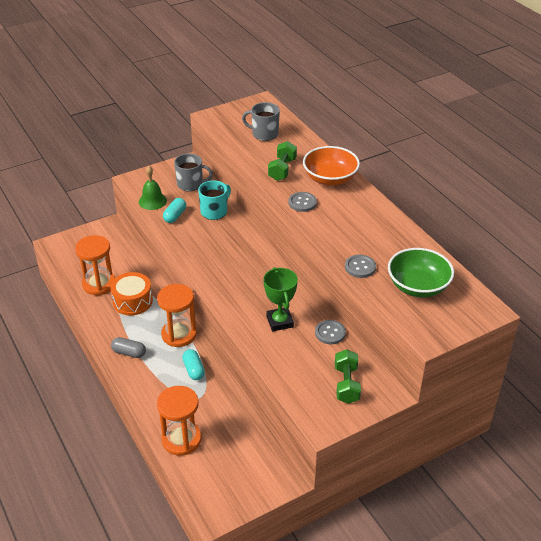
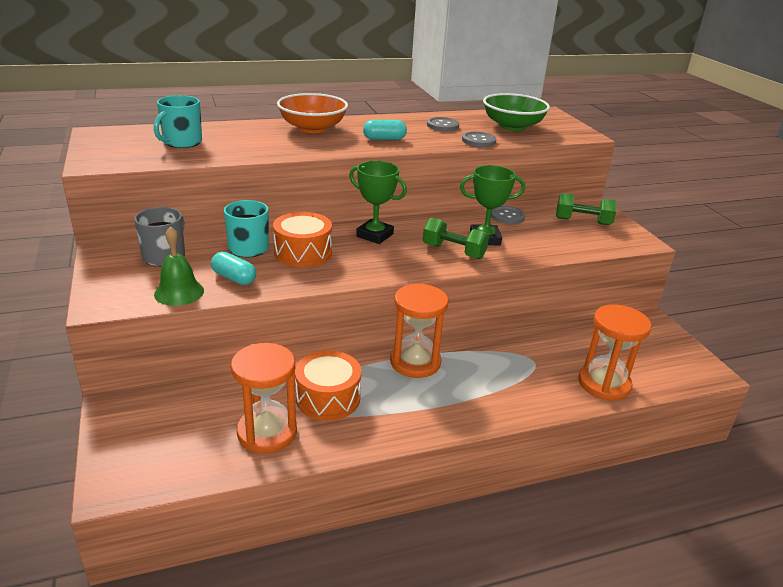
camera: 80 degrees left, 10 degrees down
grey capsule [111,337,146,358] -> none
turquoise capsule [182,349,205,380] -> turquoise capsule moved to [363,120,407,140]
grey mug [242,102,280,141] -> turquoise mug [154,95,202,148]
green dumbbell [268,141,297,181] -> green dumbbell moved to [423,217,489,259]
grey button [288,192,317,212] -> grey button moved to [427,117,459,131]
none -> orange drum [273,212,332,267]
none -> green trophy [349,161,407,244]

